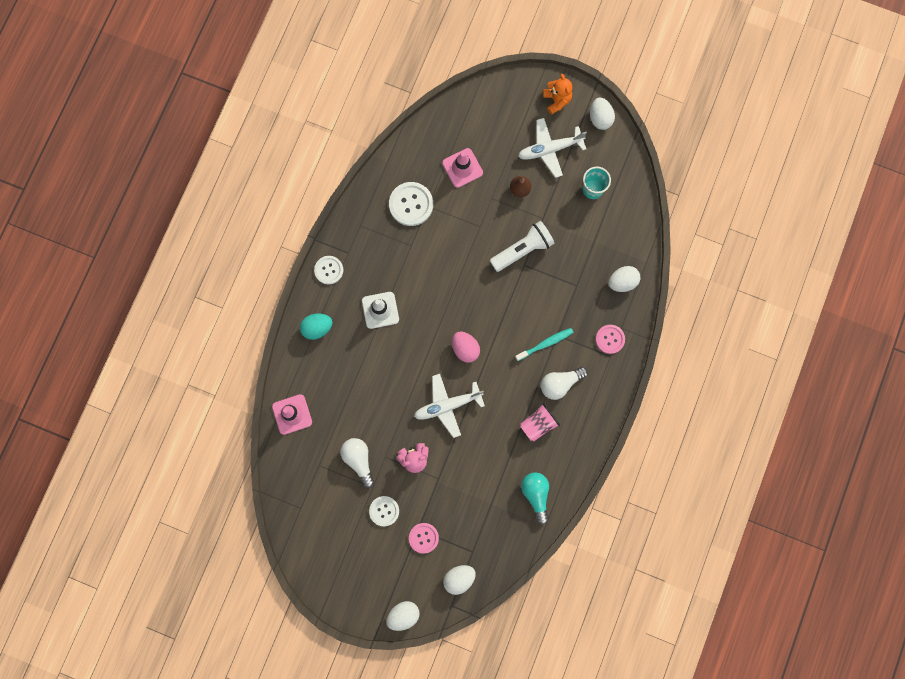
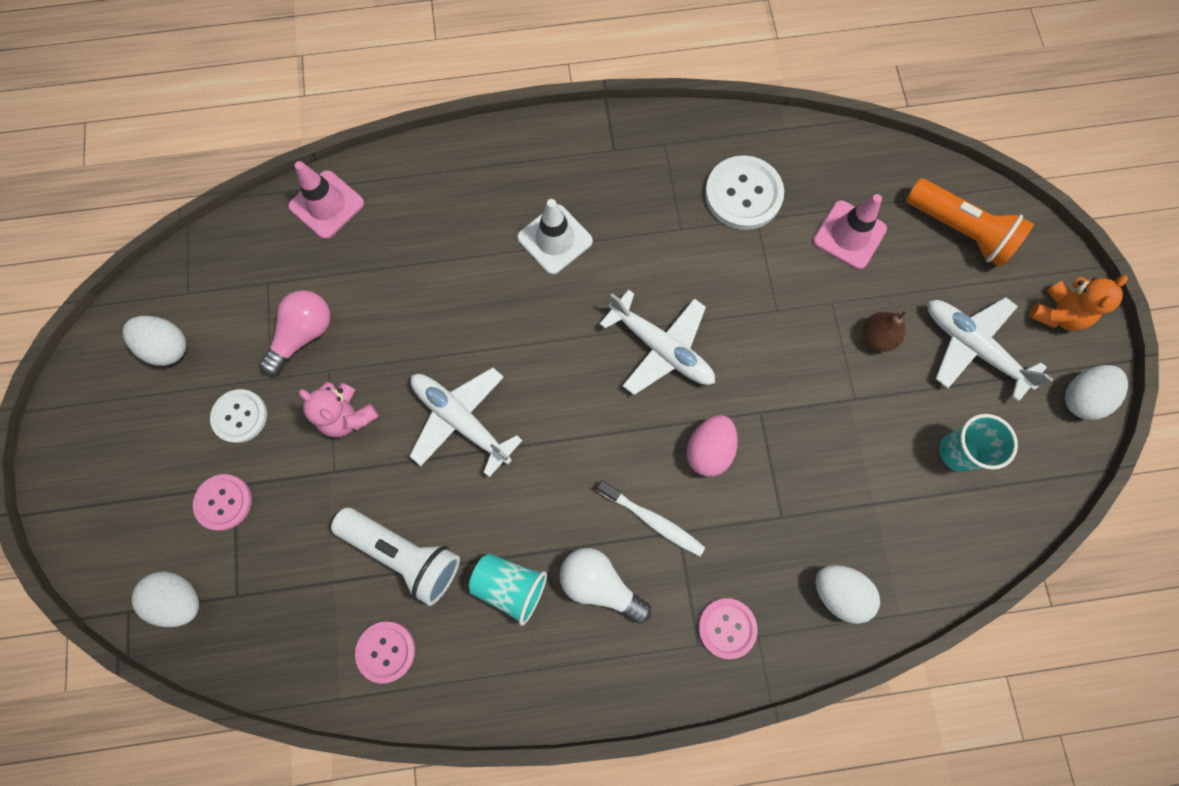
camera: 60 degrees right, 5 degrees down
turquoise egg [300,314,333,340] -> none
white button [314,256,343,285] -> none
white light bulb [340,438,375,488] -> pink light bulb [259,290,330,376]
white egg [386,601,420,631] -> white egg moved to [123,316,186,366]
pink egg [452,331,480,363] -> pink egg moved to [686,415,738,477]
white flashlight [490,221,555,272] -> white flashlight moved to [331,508,460,606]
turquoise toothbrush [515,328,573,361] -> white toothbrush [597,480,705,557]
pink cup [520,403,560,442] -> turquoise cup [469,553,547,626]
turquoise light bulb [521,472,549,525] -> pink button [355,621,415,683]
none -> white plane [600,289,715,395]
none -> orange flashlight [906,179,1034,267]

